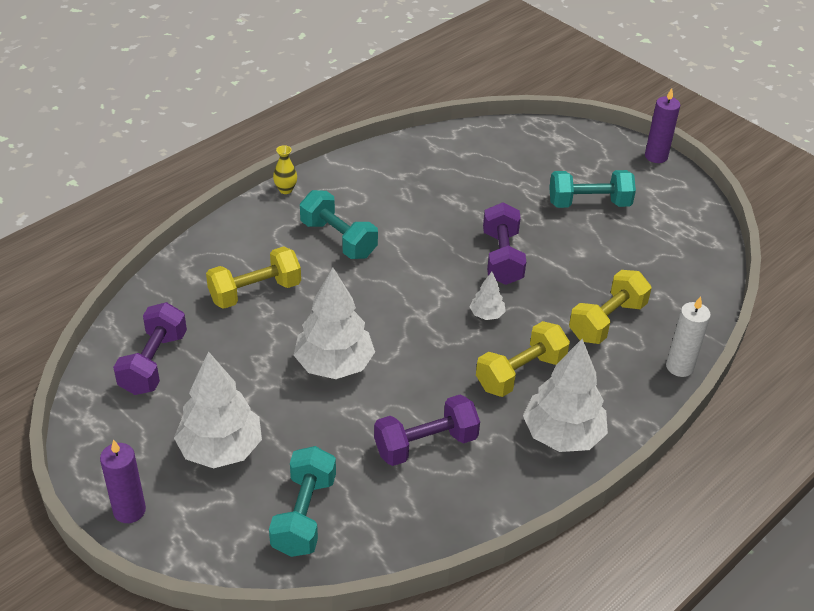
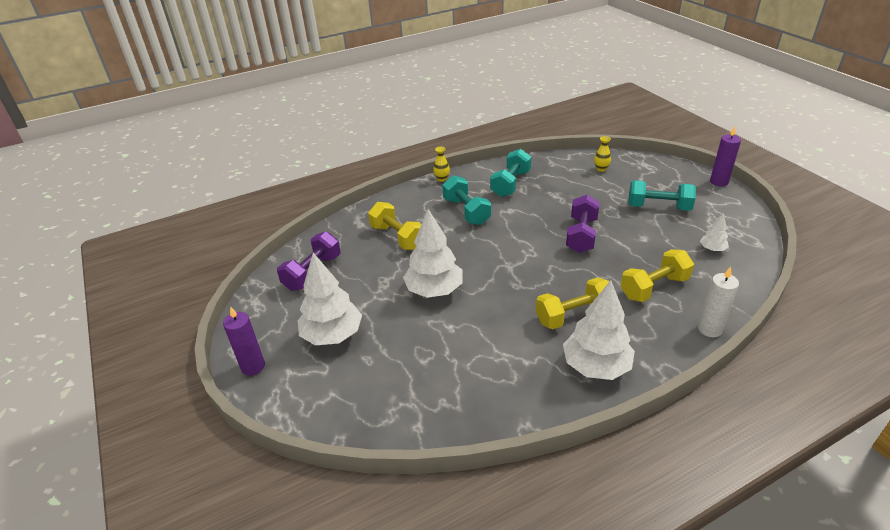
camera: 20 degrees right, 5 degrees down
yellow dumbbell [206,246,301,309] -> yellow dumbbell turned 60 degrees clockwise [368,202,421,250]
turquoise dumbbell [269,446,336,557] -> turquoise dumbbell moved to [490,149,531,197]
purple dumbbell [374,394,480,466] -> none
white tree [470,272,506,320] -> white tree moved to [700,213,729,251]
none -> yellow vase [594,136,611,172]

